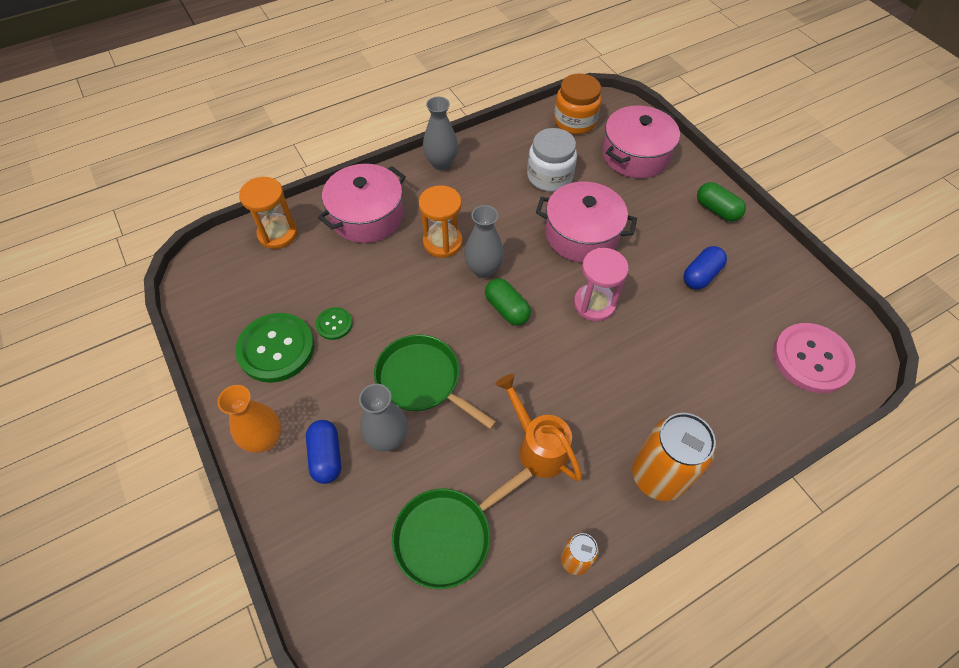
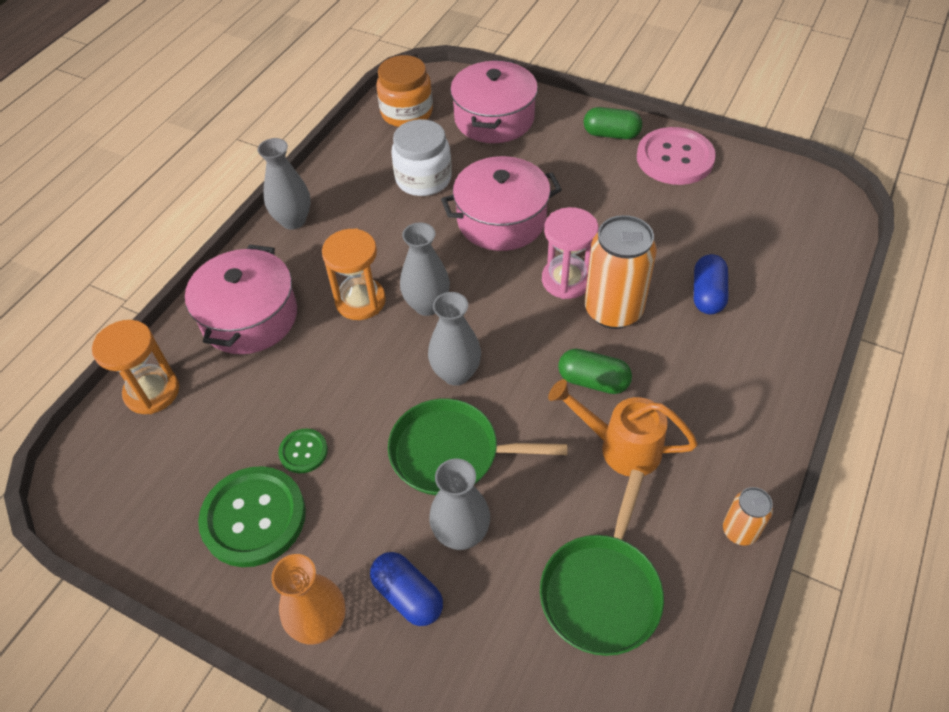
camera: 30 degrees left, 5 degrees down
green capsule [485,278,531,325] -> green capsule moved to [558,348,632,394]
orange can [632,413,716,501] -> orange can moved to [585,215,657,329]
blue capsule [684,246,727,289] -> blue capsule moved to [694,254,728,314]
pink button [773,323,856,393] -> pink button moved to [637,127,716,185]
none -> grey vase [428,292,481,386]

